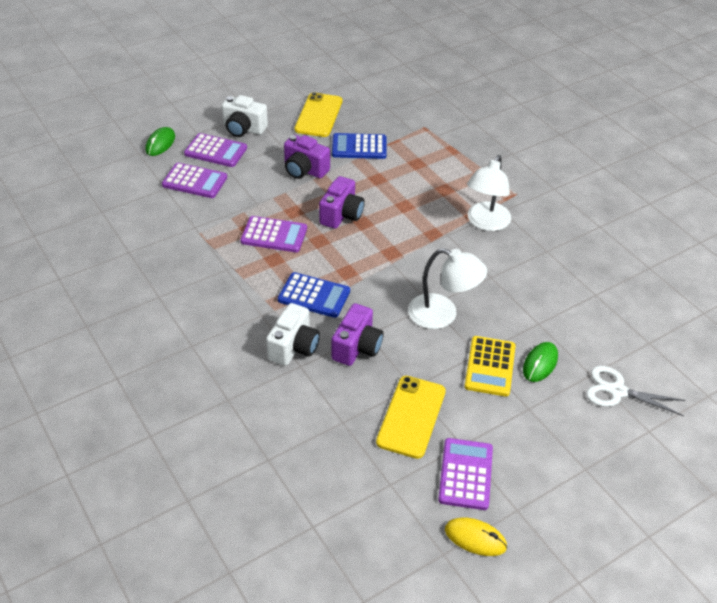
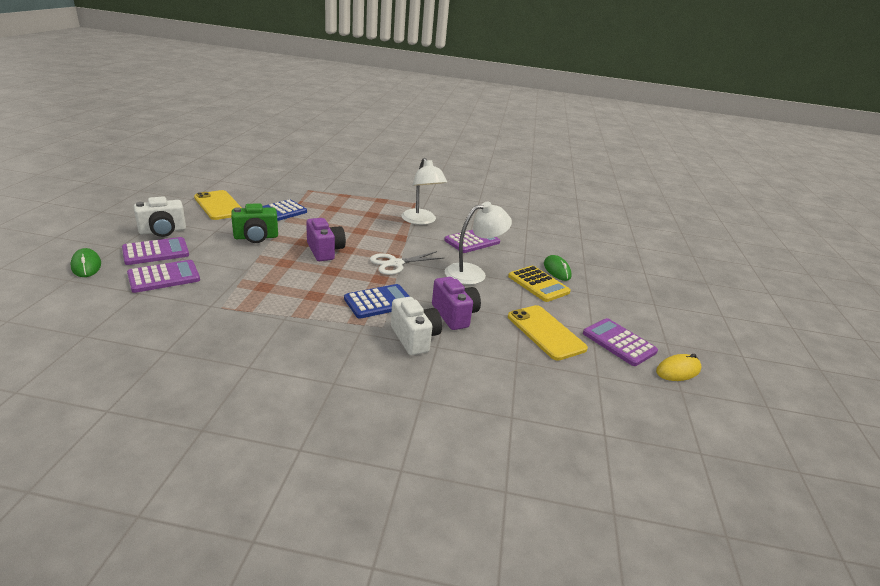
camera: 50 degrees left, 15 degrees down
purple calculator [240,216,307,252] -> purple calculator moved to [444,230,500,253]
purple camera [284,135,330,179] -> green camera [231,203,278,243]
white scissors [586,366,686,416] -> white scissors moved to [370,251,444,275]

